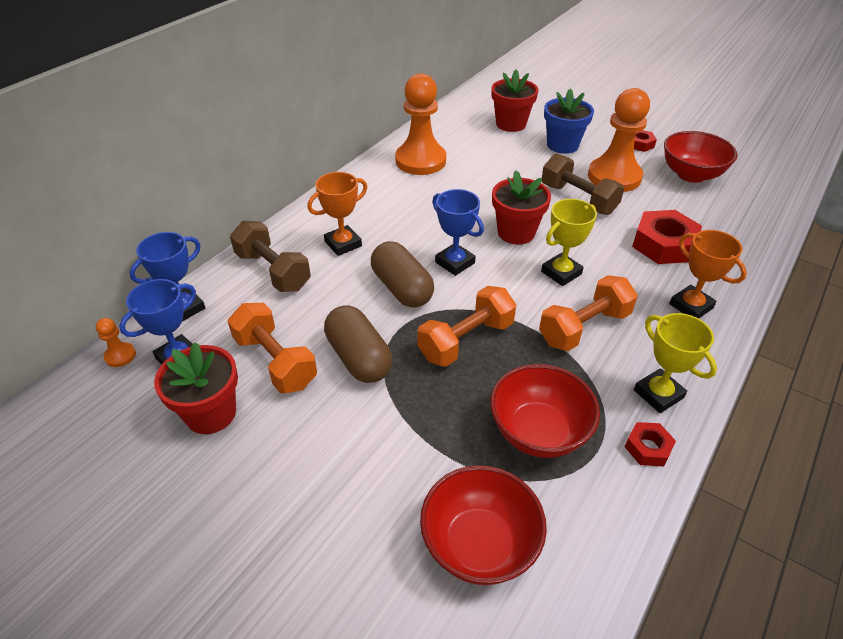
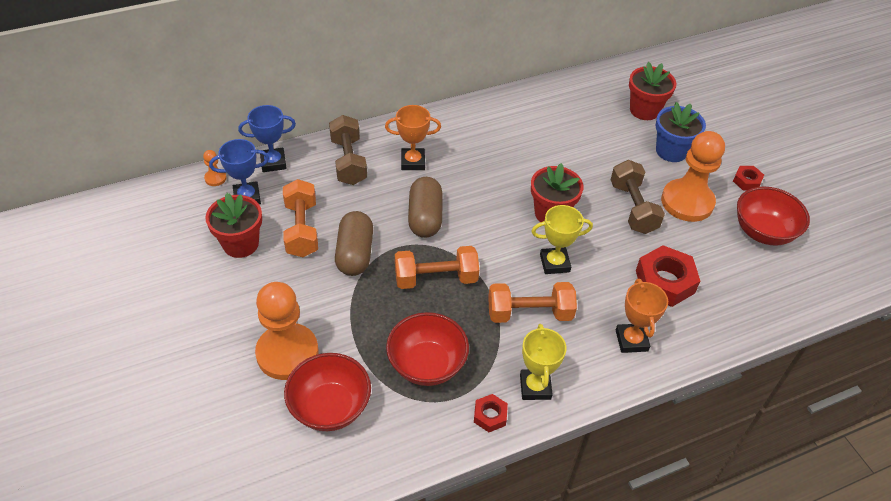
camera: 30 degrees right, 5 degrees up
orange pawn [395,73,446,175] -> orange pawn moved to [255,282,319,380]
blue trophy [432,189,484,276] -> none

